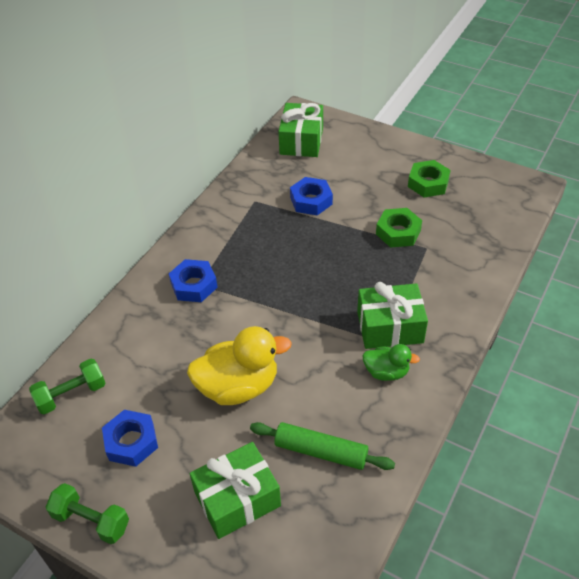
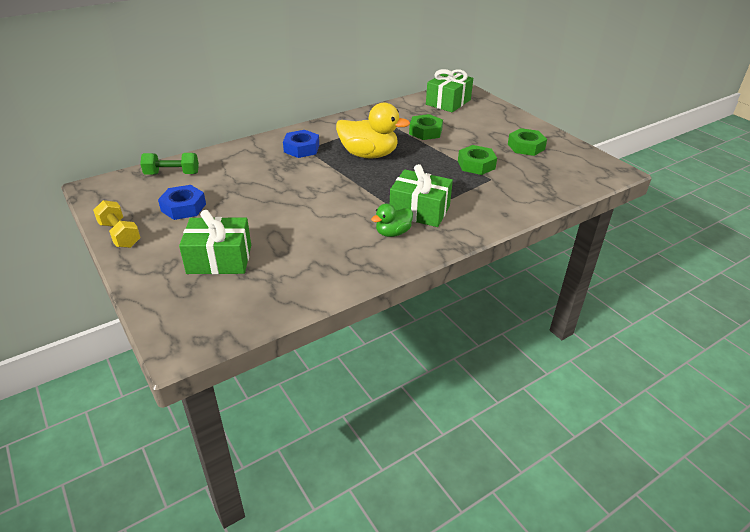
camera: 25 degrees right, 10 degrees down
green dumbbell [46,483,129,544] -> yellow dumbbell [93,200,141,248]
yellow duck [187,326,292,405] -> yellow duck moved to [336,103,410,159]
green rolling pin [250,422,395,470] -> none
blue nut [290,177,333,215] -> green nut [409,114,443,140]
green duck [362,344,420,381] -> green duck turned 105 degrees clockwise [371,204,413,237]

